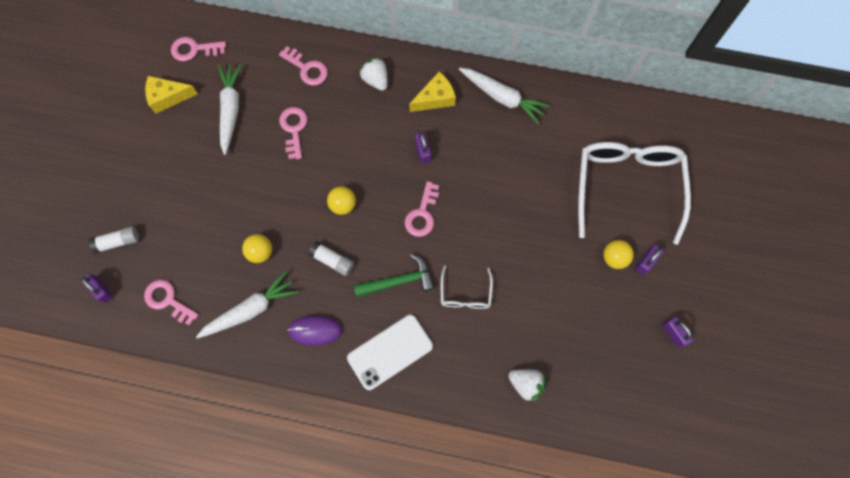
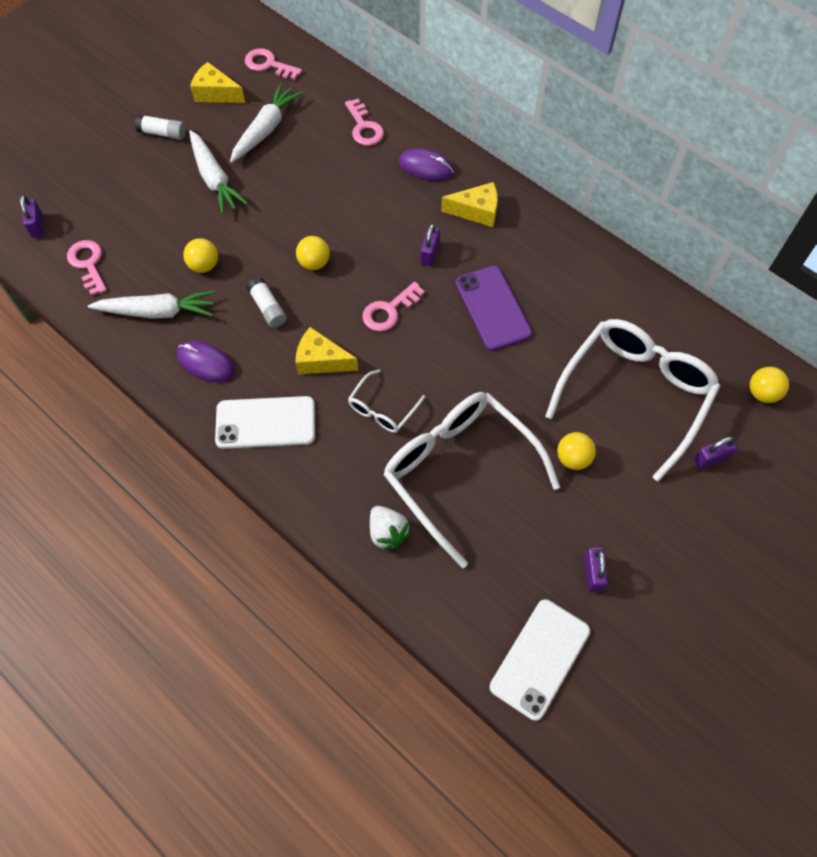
camera: 30 degrees right, 10 degrees down
white glue stick [89,226,139,254] -> white glue stick moved to [135,114,186,140]
pink key [279,107,308,159] -> none
green hammer [354,254,435,297] -> yellow cheese [295,327,358,374]
white strawberry [359,57,388,91] -> purple mouse [399,148,454,181]
white carrot [459,68,550,124] -> white carrot moved to [189,130,248,215]
purple padlock [635,245,664,275] -> purple padlock moved to [694,437,738,469]
none -> white glasses [383,392,560,568]
none -> purple phone [455,266,532,351]
none -> white phone [490,599,590,721]
none -> yellow ball [750,367,789,403]

